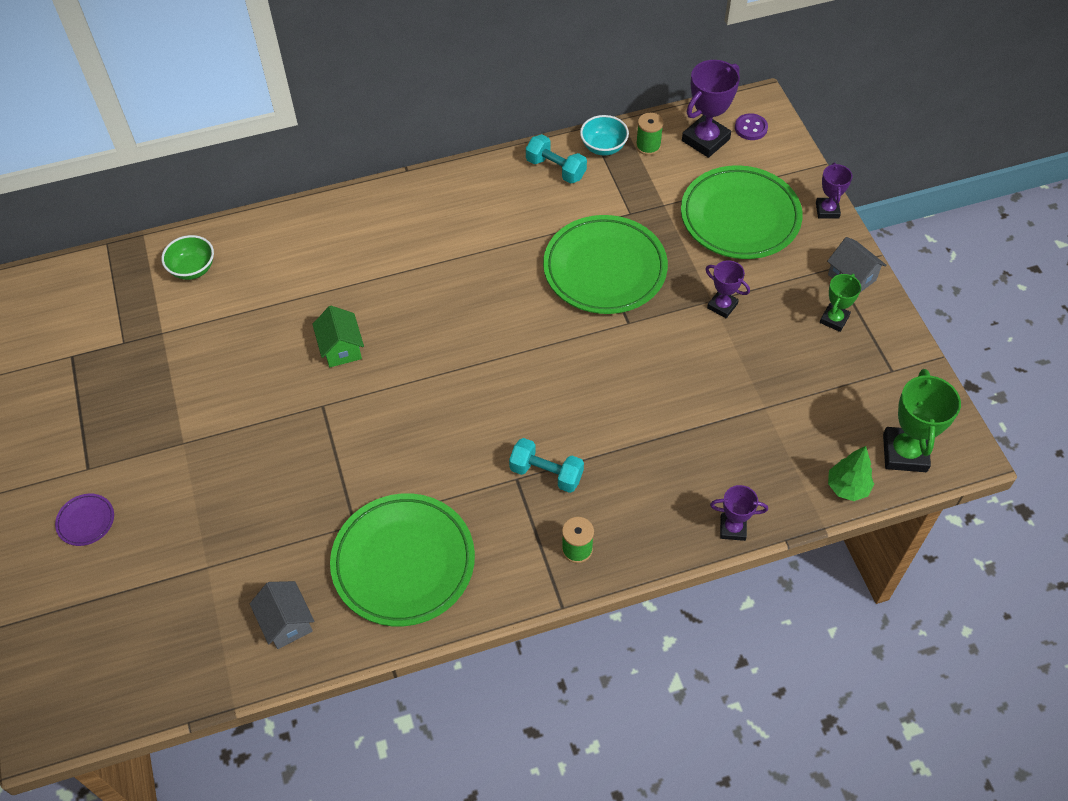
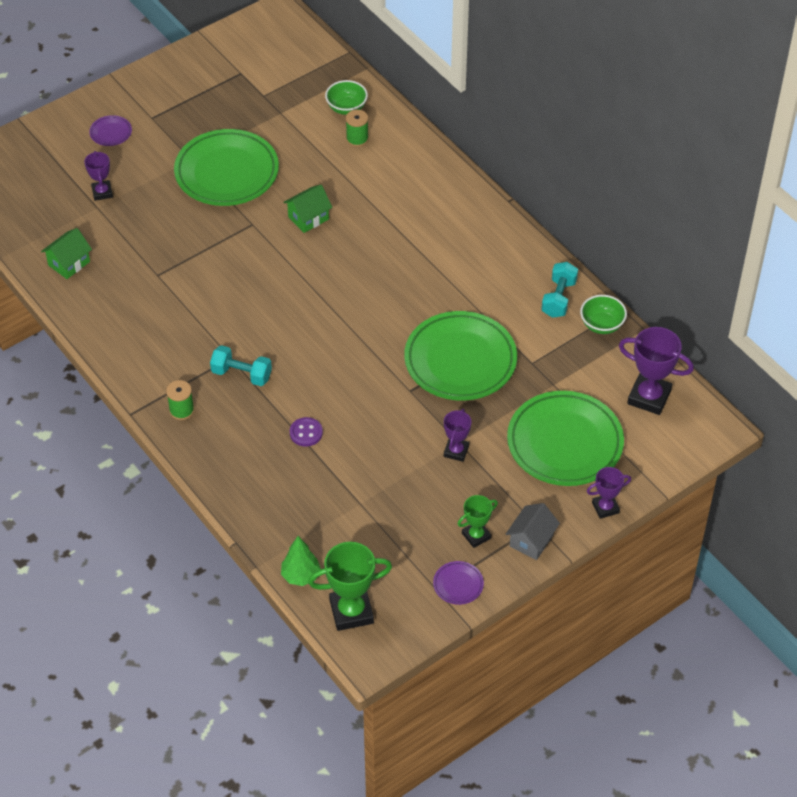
camera: 70 degrees right, 5 degrees down
grey house [250,581,314,649] -> green house [41,228,92,279]
green plate [330,493,475,626] -> green plate moved to [174,129,279,206]
turquoise dumbbell [509,438,584,493] -> turquoise dumbbell turned 75 degrees counterclockwise [210,345,272,386]
turquoise bowl [580,115,629,156] -> green bowl [580,295,627,334]
green spool [636,113,664,155] -> green spool moved to [346,110,369,147]
purple trophy [710,485,768,541] -> purple trophy moved to [84,151,113,201]
purple button [735,113,768,140] -> purple button moved to [290,417,323,447]
green trophy [820,274,861,332] -> green trophy turned 45 degrees counterclockwise [457,495,498,548]
none -> purple plate [433,561,484,605]

